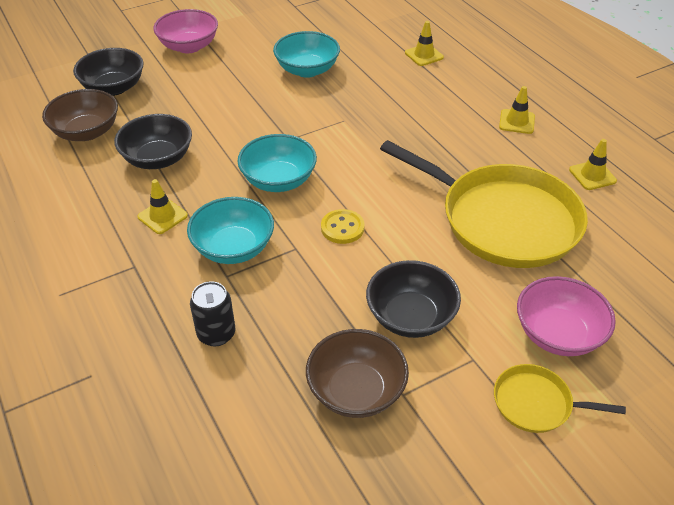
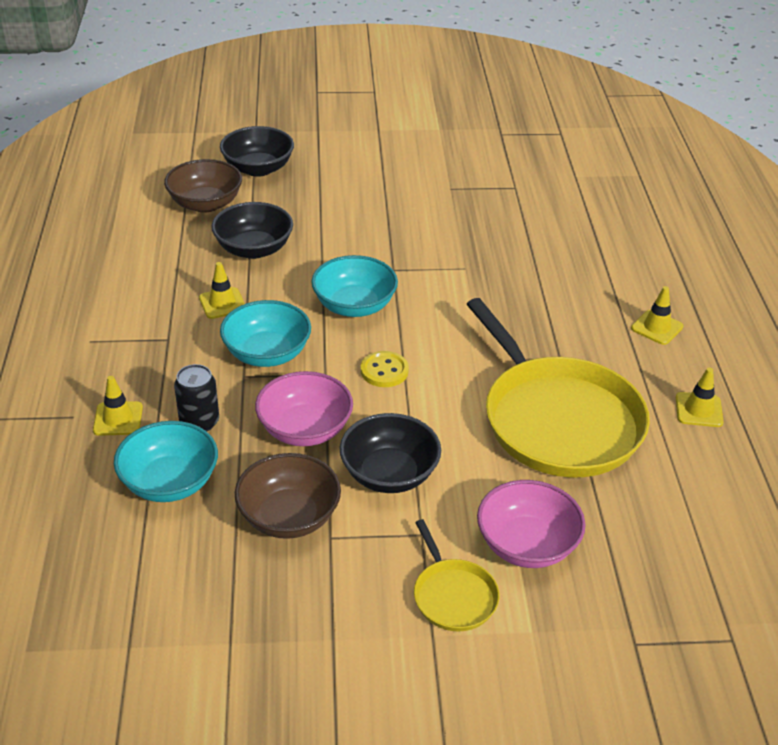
camera: 25 degrees right, 5 degrees down
pink bowl [153,9,218,53] -> pink bowl moved to [255,371,353,446]
turquoise bowl [273,31,340,78] -> turquoise bowl moved to [114,421,218,502]
yellow traffic cone [405,21,444,66] -> yellow traffic cone moved to [93,376,143,436]
yellow pan [494,364,626,433] -> yellow pan turned 150 degrees counterclockwise [414,519,499,631]

